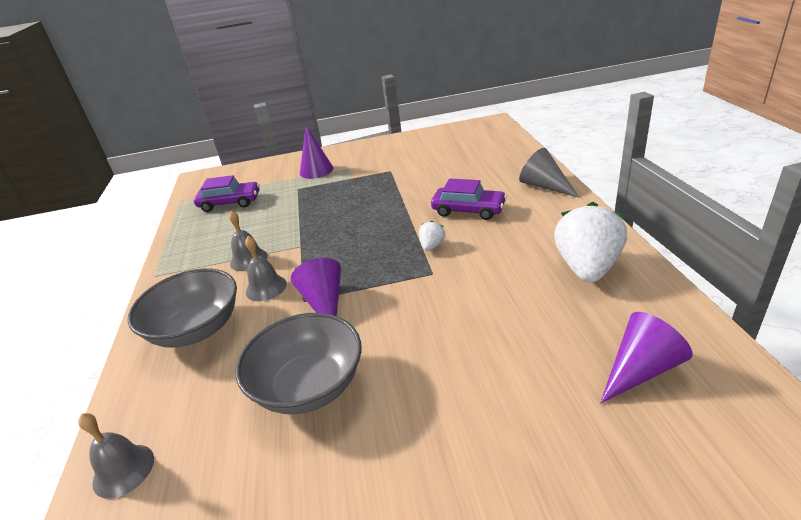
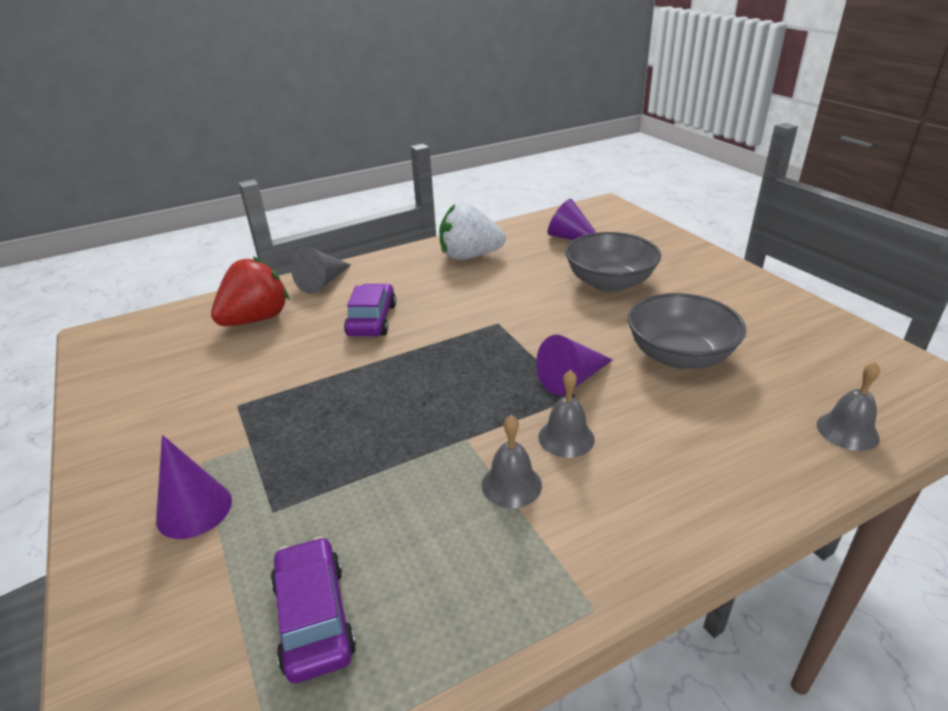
camera: 110 degrees left, 0 degrees up
grey bowl [128,268,237,348] -> grey bowl moved to [565,232,661,292]
white strawberry [419,220,445,251] -> none
none -> red strawberry [211,256,289,326]

